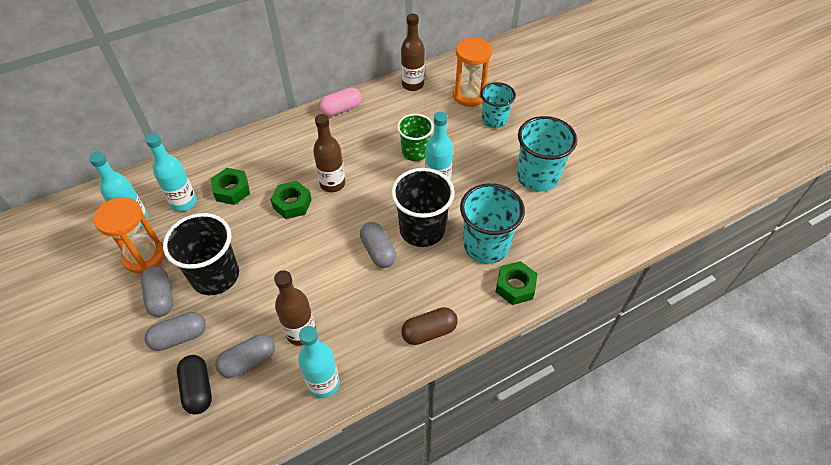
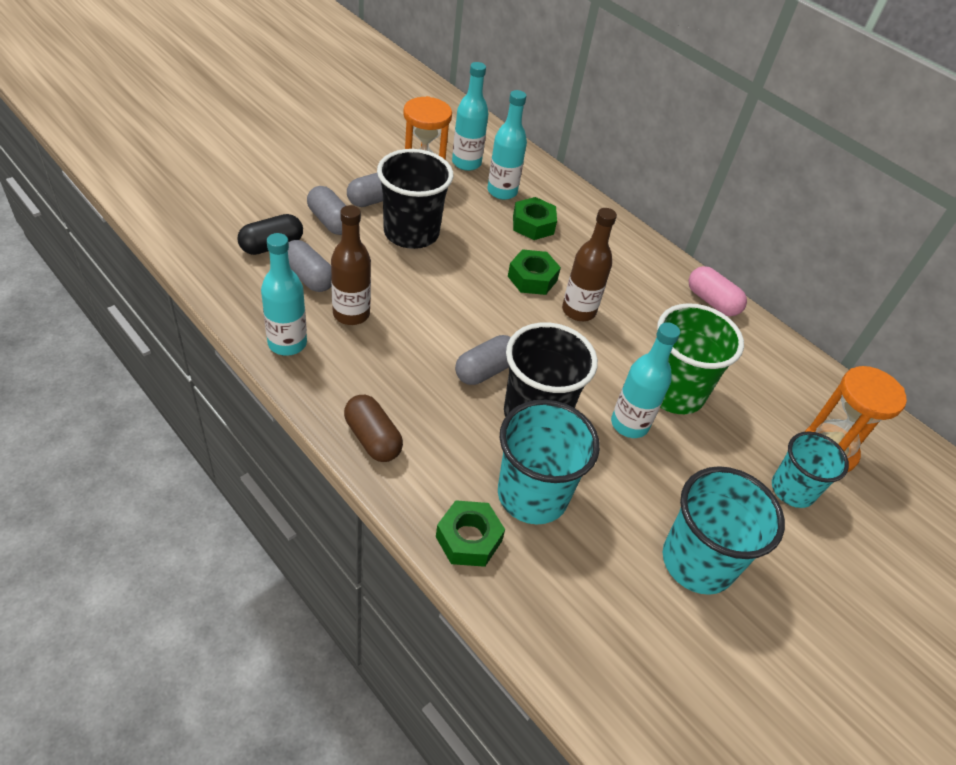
camera: 70 degrees right, 5 degrees down
green cup [397,114,434,161] -> green cup [657,303,744,414], size x1.53
brown bottle [401,14,425,91] -> none

